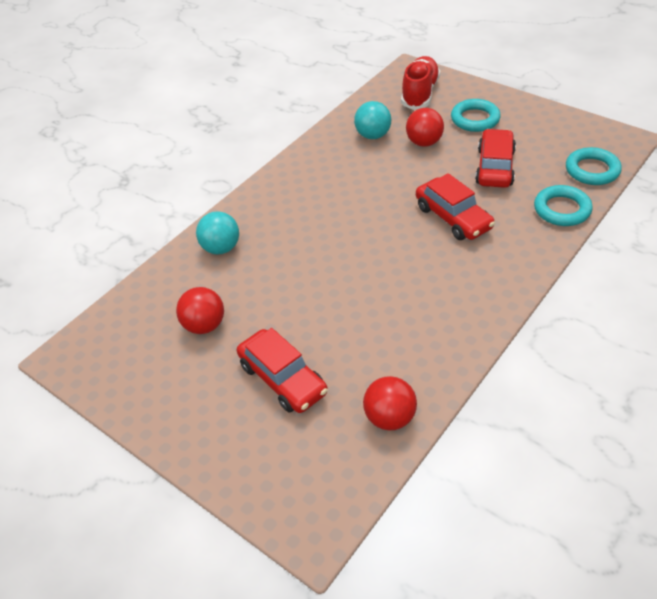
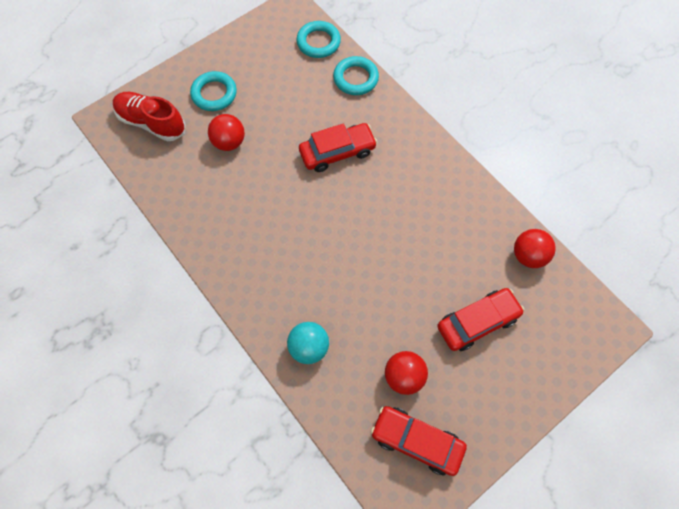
camera: 80 degrees left, 20 degrees up
turquoise ball [354,101,391,139] -> none
red car [475,129,516,188] -> red car moved to [371,406,467,476]

